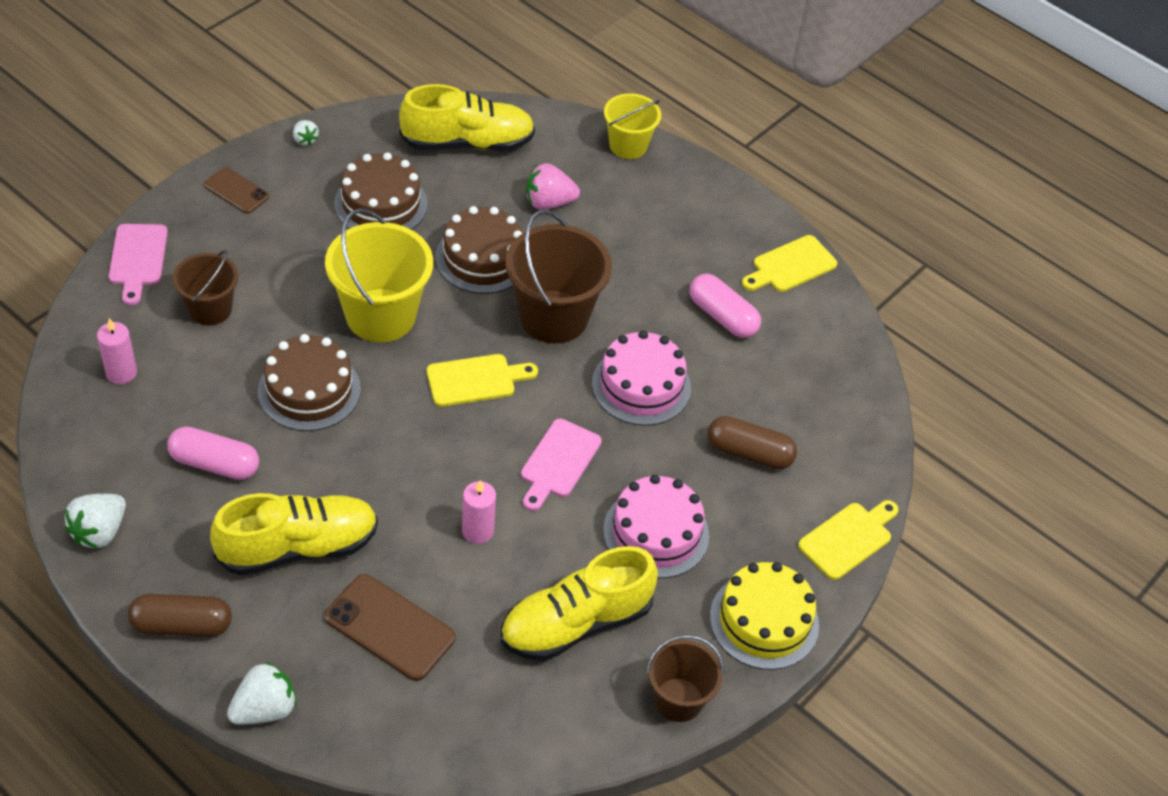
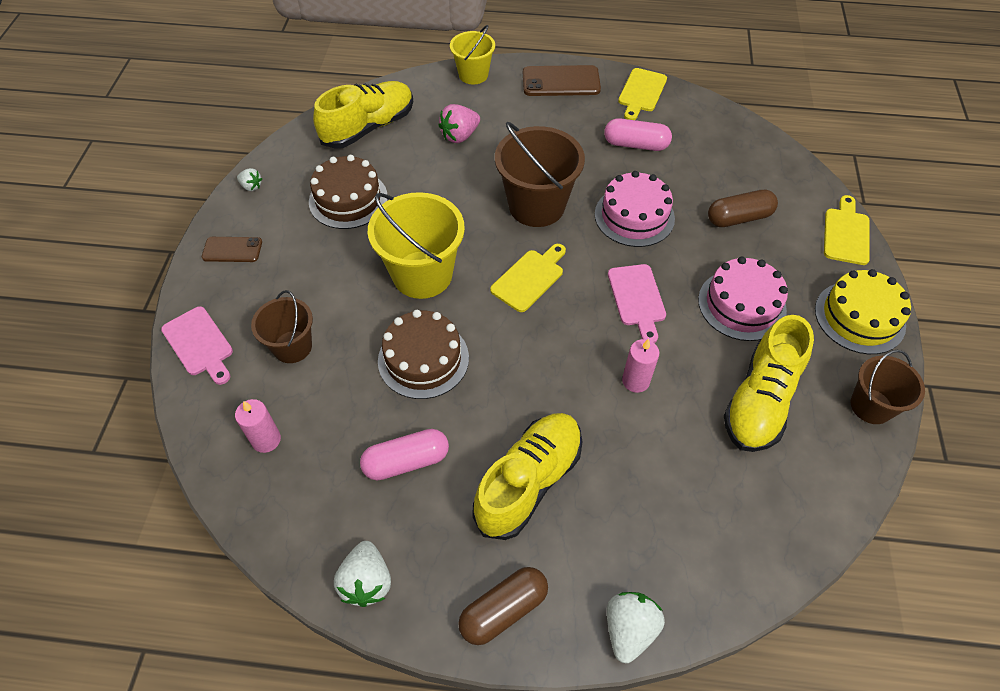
camera: 30 degrees left, 5 degrees up
brown phone [324,574,455,681] -> brown phone moved to [523,65,601,96]
brown cake [436,206,523,294] -> none

